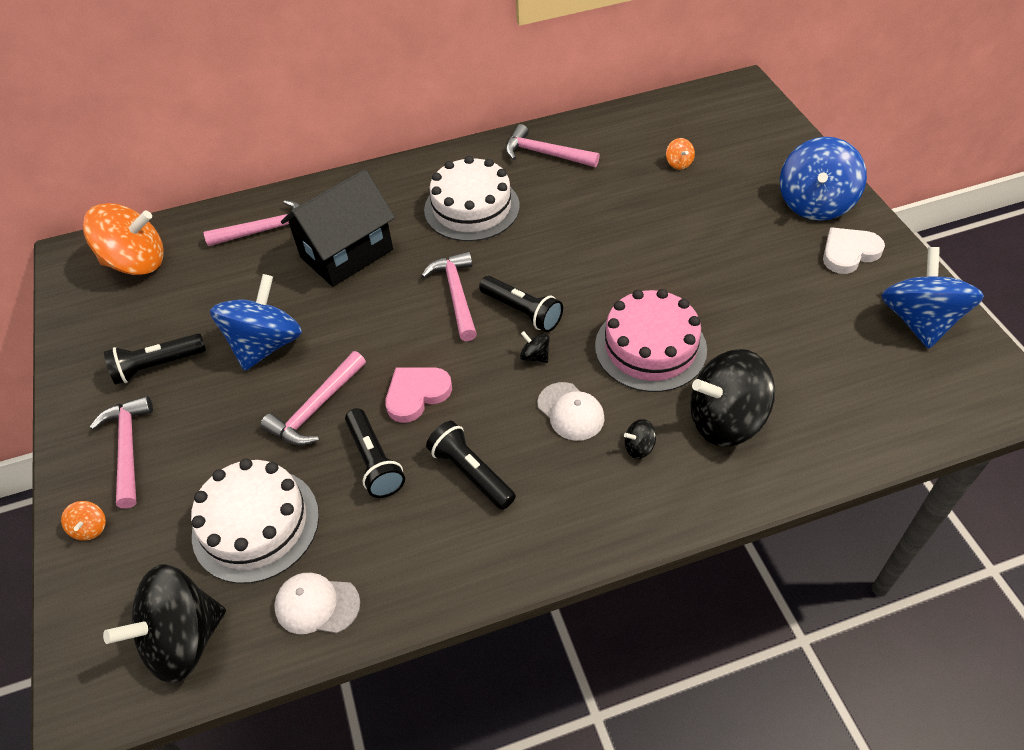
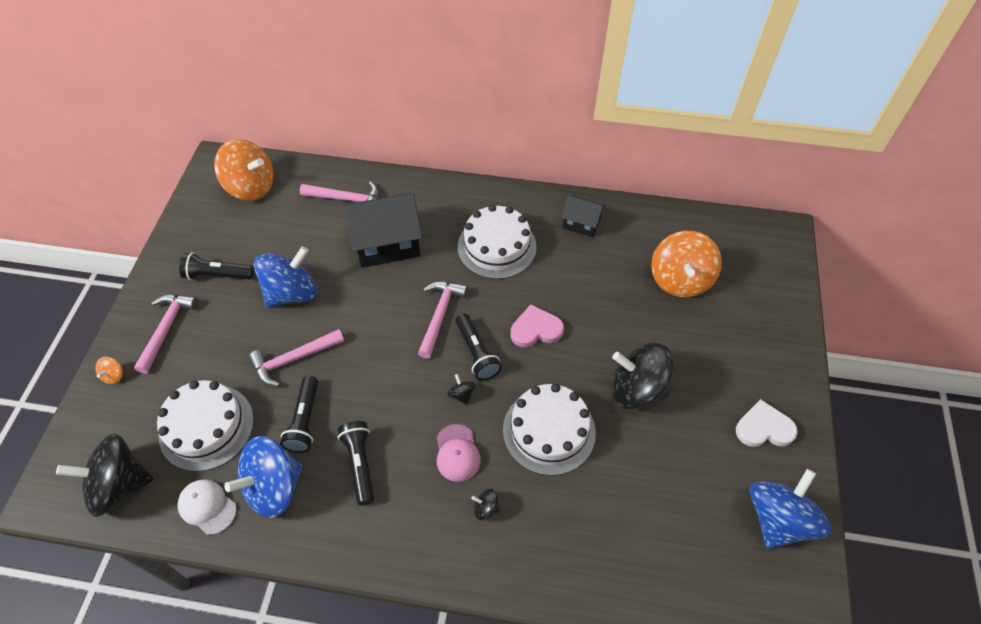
camera: 25 degrees right, 5 degrees up
pink heart [385,367,452,423] -> pink heart moved to [511,305,564,347]
pink hammer [506,124,600,167] -> black house [561,195,606,237]
white cap [537,382,604,441] -> pink cap [437,424,481,482]
pink cake [595,289,707,392] -> white cake [503,383,596,476]
orange spinning top [666,138,695,170] -> orange spinning top [651,231,722,297], size x2.48
black spinning top [690,349,775,447] -> black spinning top moved to [612,343,674,410]
blue spinning top [780,137,867,221] -> blue spinning top moved to [224,436,303,518]

